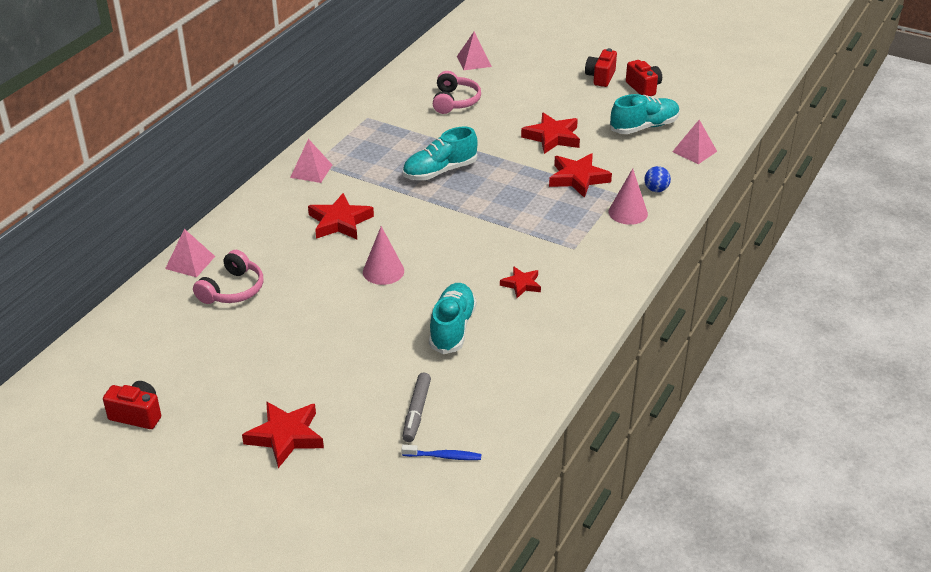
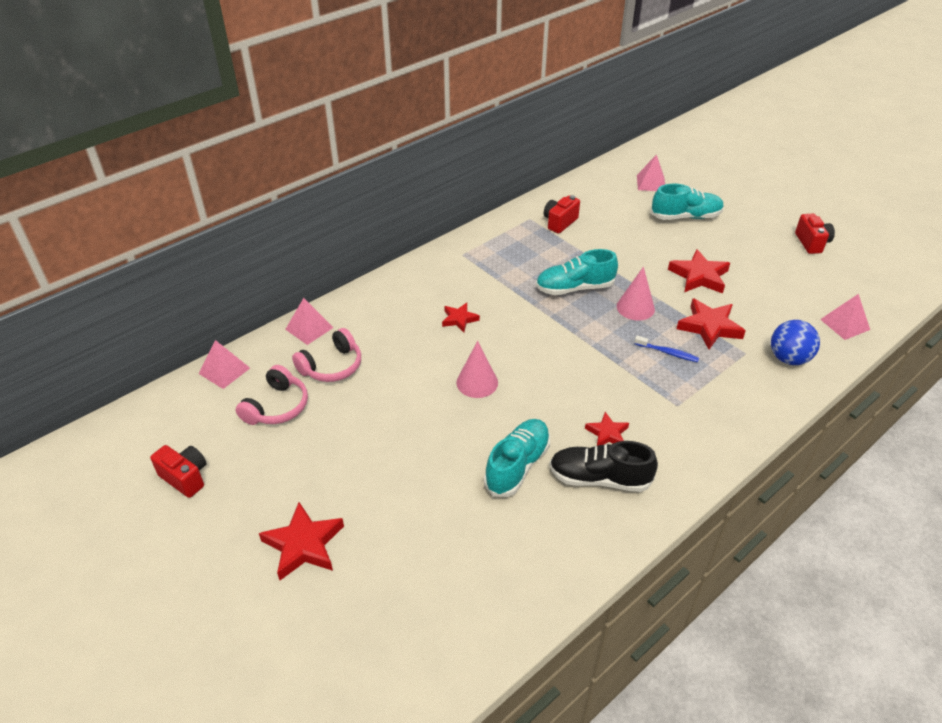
camera: 20 degrees right, 5 degrees up
pink pyramid [290,139,332,183] -> pink pyramid moved to [199,340,250,389]
red star [308,193,374,239] -> red star [442,303,480,332], size x0.60
grey marker [402,373,431,442] -> none
blue toothbrush [402,445,481,460] -> blue toothbrush moved to [634,336,699,362]
pink headphones [433,71,481,114] -> pink headphones moved to [236,365,308,425]
red camera [585,48,617,87] -> red camera moved to [544,195,580,234]
pink cone [609,168,648,225] -> pink cone moved to [617,267,655,320]
turquoise shoe [610,94,680,134] -> turquoise shoe moved to [651,184,724,220]
blue ball [644,166,671,192] -> blue ball [771,320,820,365], size x1.64
none -> black shoe [549,441,658,492]

